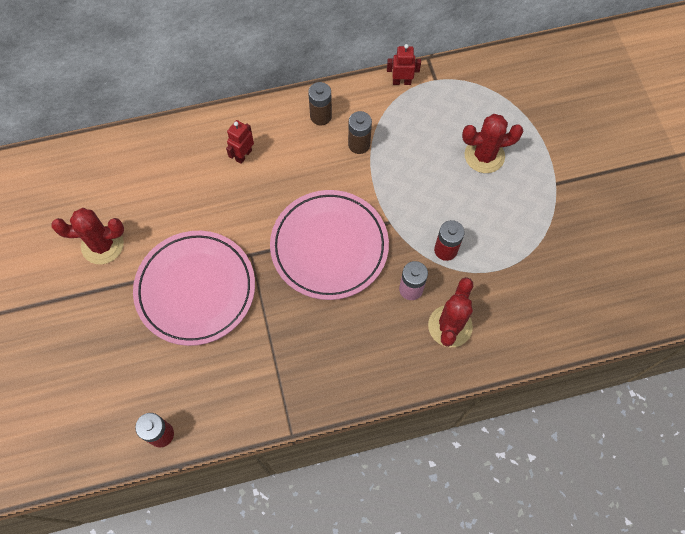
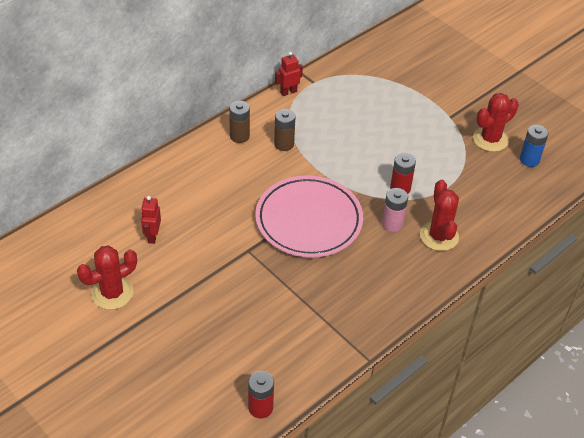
camera: 30 degrees left, 20 degrees down
pink plate [133,231,255,346] -> none
red robot [226,120,254,164] -> red robot moved to [141,196,161,244]
red cactus [462,114,523,173] -> red cactus moved to [473,93,519,152]
none -> blue battery [520,125,548,167]

